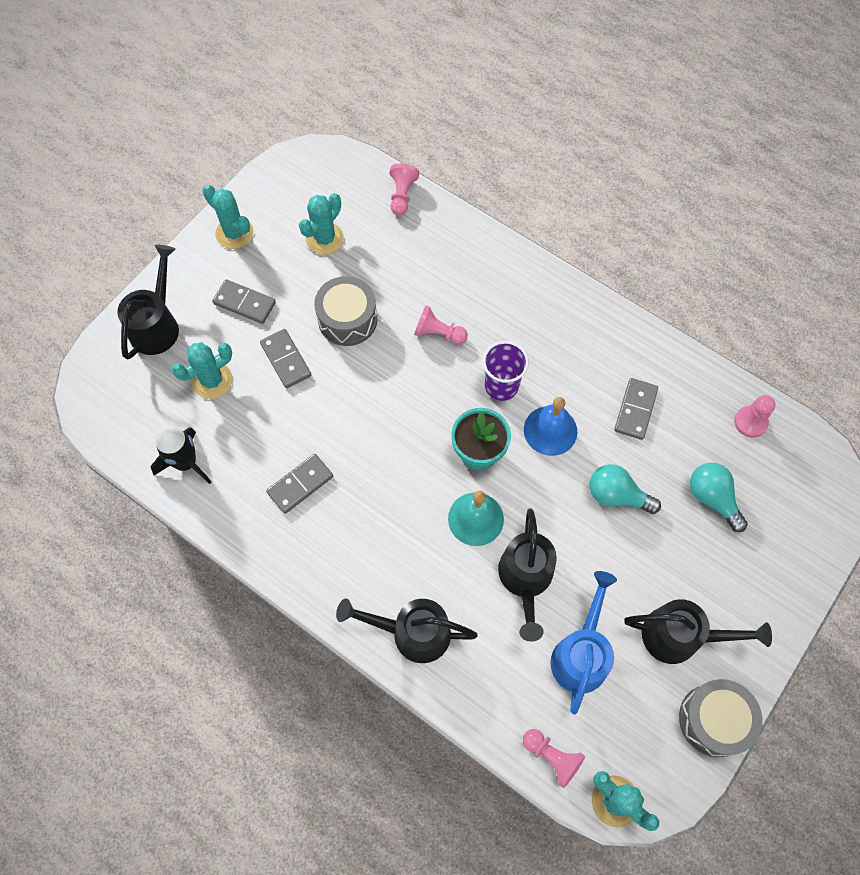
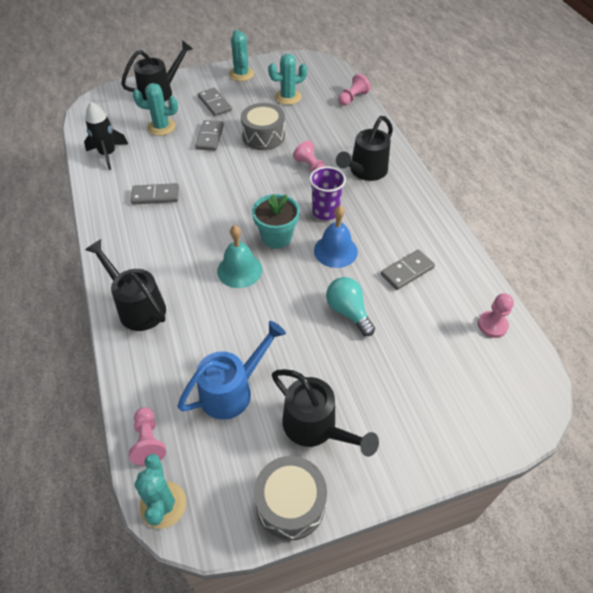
camera: 35 degrees right, 15 degrees down
black watering can [498,508,557,642] -> black watering can moved to [336,116,393,181]
turquoise light bulb [690,462,748,532] -> none

